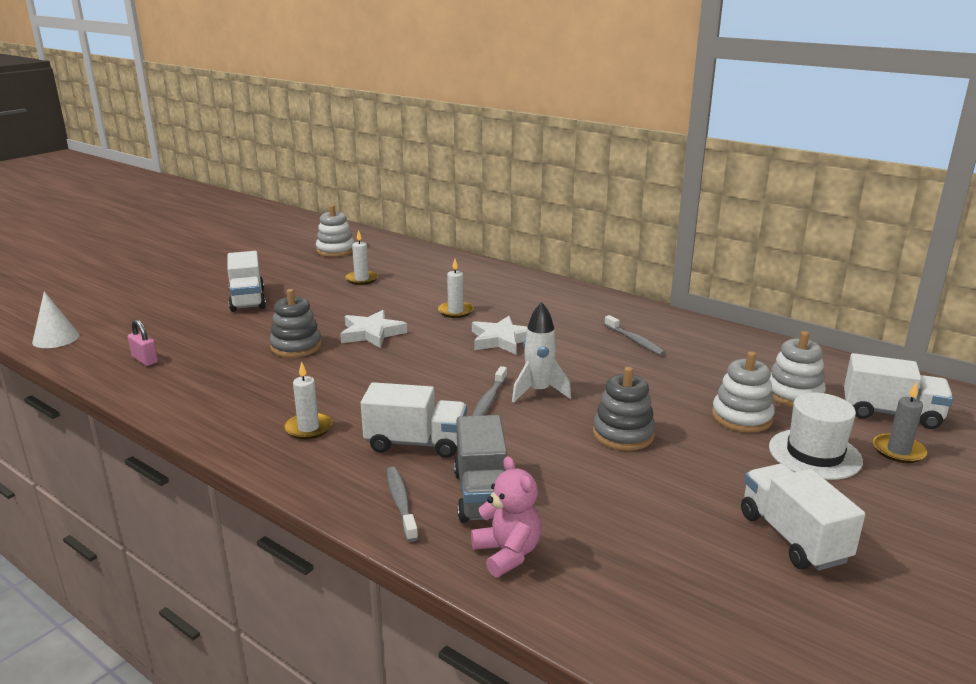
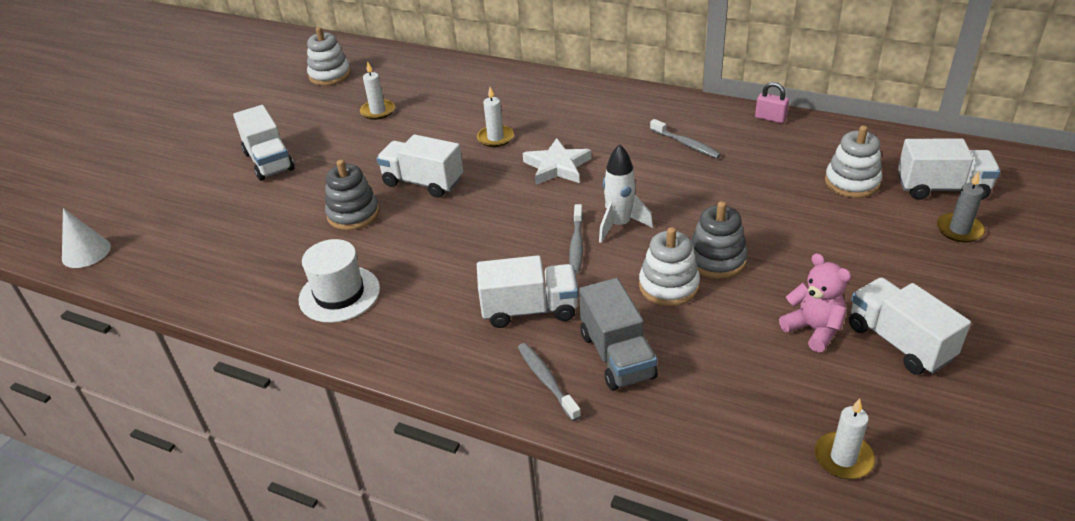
camera: 10 degrees left, 15 degrees up
pink padlock [128,319,158,366] -> pink padlock moved to [755,82,789,123]
white candle [284,361,332,439] -> white candle moved to [815,398,875,479]
white star [340,310,407,348] -> white truck [376,134,463,198]
pink teddy bear [471,456,541,577] -> pink teddy bear moved to [779,253,851,352]
white stacking toy [712,351,775,432] -> white stacking toy moved to [639,227,700,306]
white hat [769,393,863,480] -> white hat moved to [298,239,380,323]

